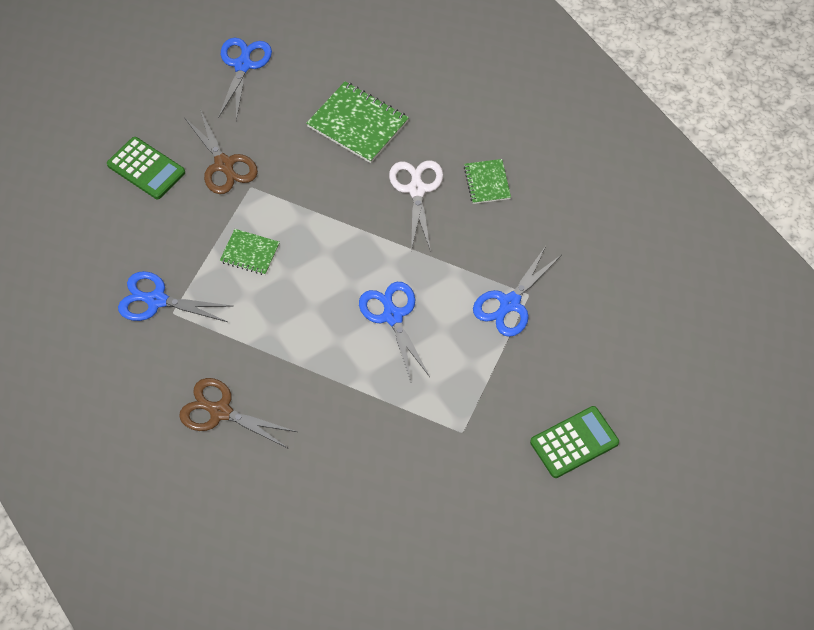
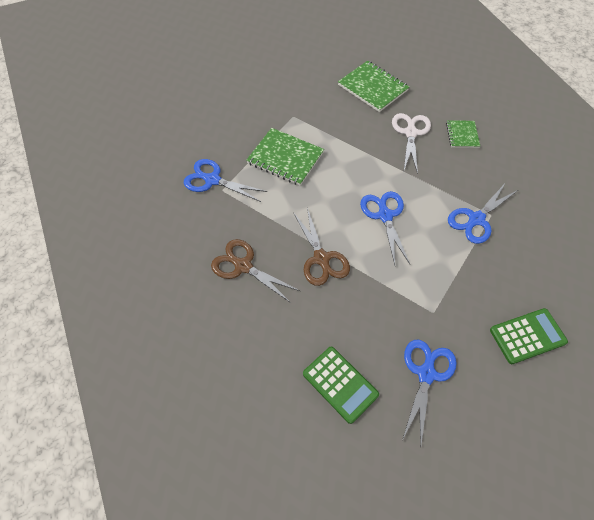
camera: 10 degrees right, 0 degrees up
green calculator [107,137,185,199] -> green calculator moved to [303,347,379,424]
brown scissors [184,109,258,194] -> brown scissors moved to [293,208,350,286]
blue scissors [218,38,272,121] -> blue scissors moved to [402,340,457,444]
green notebook [220,229,280,275] -> green notebook [246,128,324,186], size x1.72

